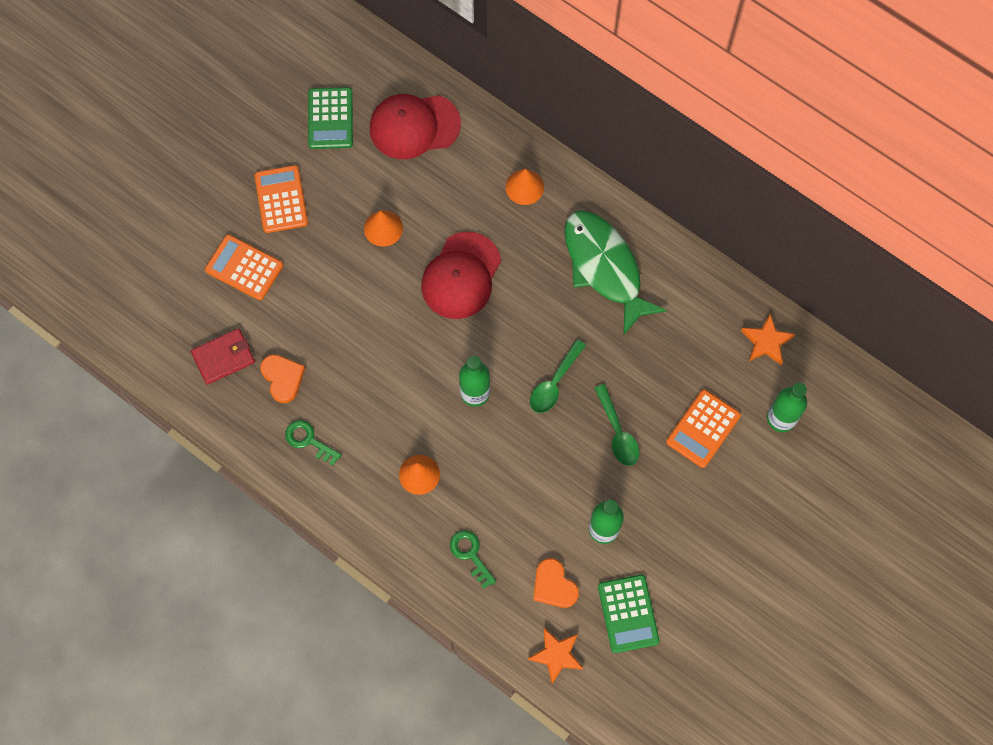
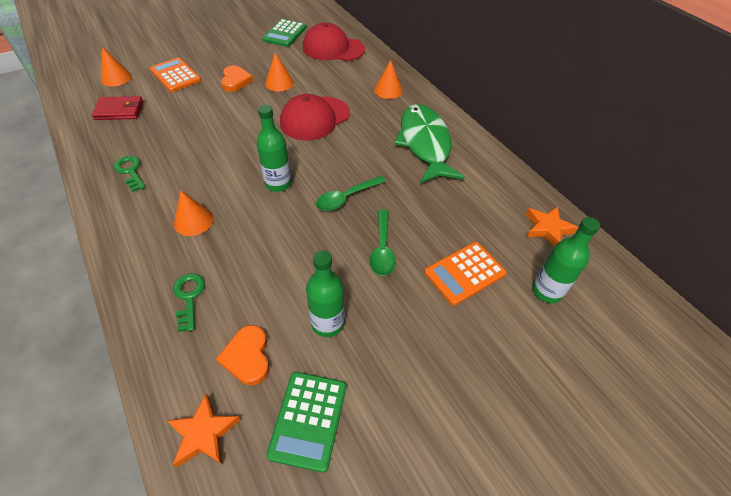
camera: 20 degrees right, 20 degrees down
orange calculator [254,165,308,233] -> none
orange heart [260,354,305,403] -> orange heart moved to [221,65,253,92]
none -> orange cone [101,47,132,87]

